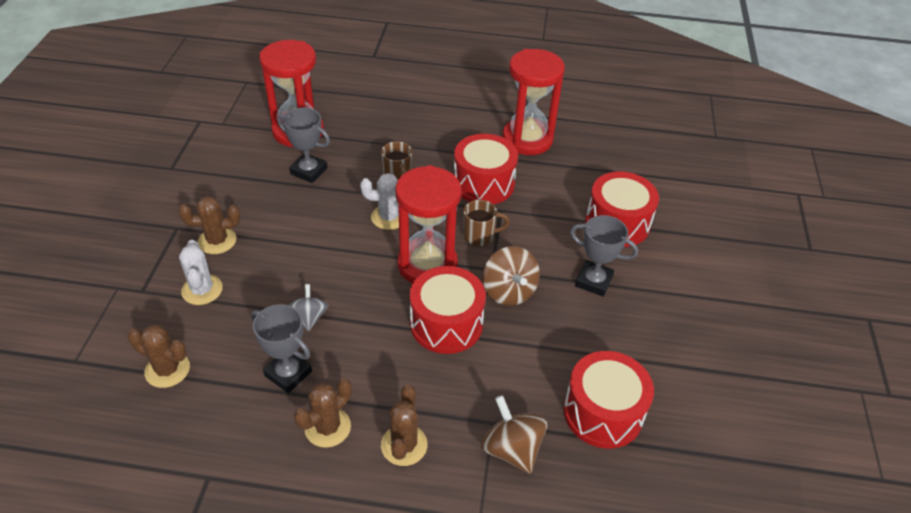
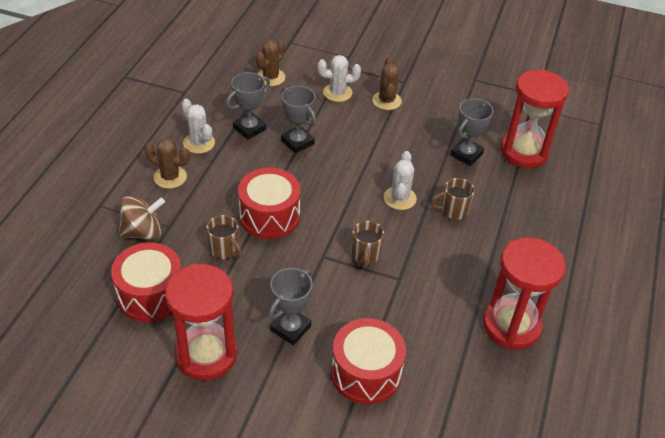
camera: 100 degrees right, 0 degrees up
grey spinning top [289,284,328,331] -> grey trophy [281,86,316,153]
brown cactus [294,378,352,448] -> white cactus [181,99,215,154]
red hourglass [395,165,462,283] -> red hourglass moved to [165,264,237,381]
red drum [454,134,518,204] -> none
brown spinning top [483,246,540,306] -> none
none -> brown mug [206,215,242,259]

